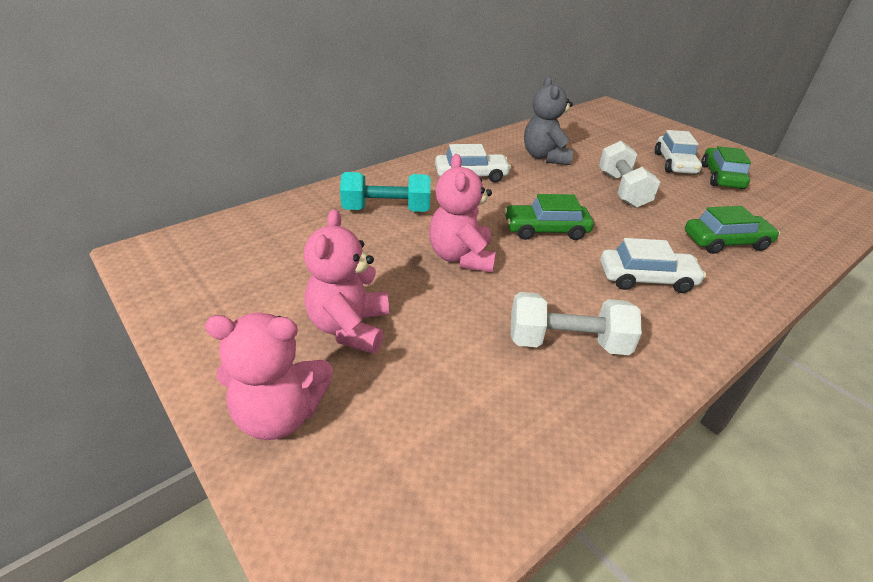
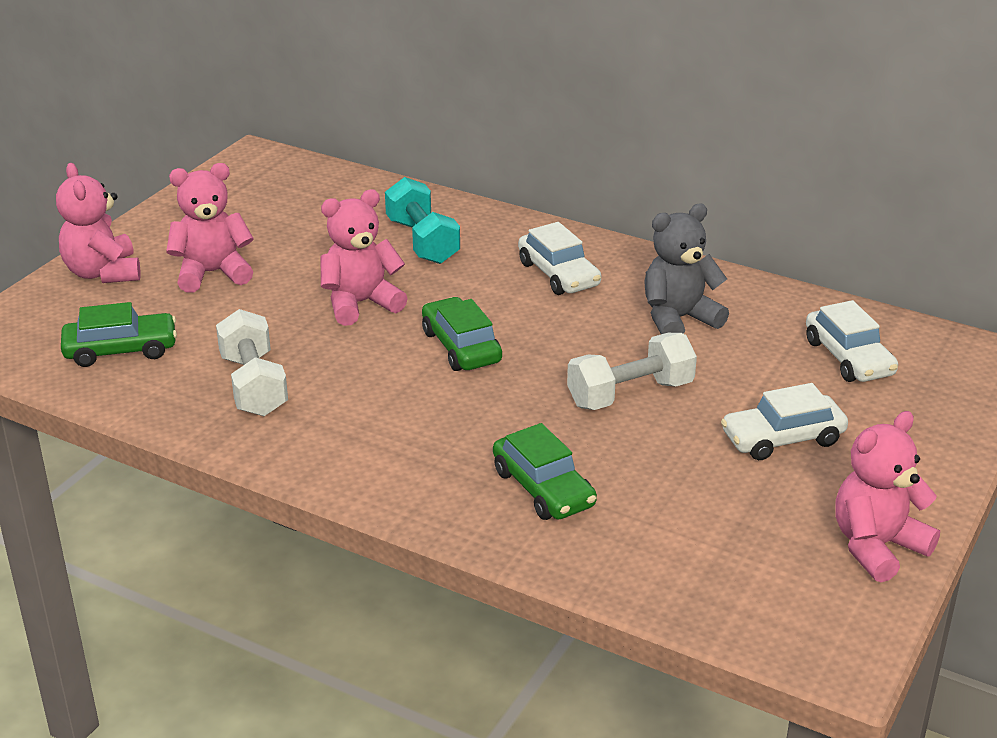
camera: 70 degrees right, 5 degrees down
white car [600,238,706,293] -> white car moved to [806,300,898,382]
green car [701,146,751,189] -> green car moved to [61,302,177,367]
none -> pink teddy bear [835,411,940,582]

